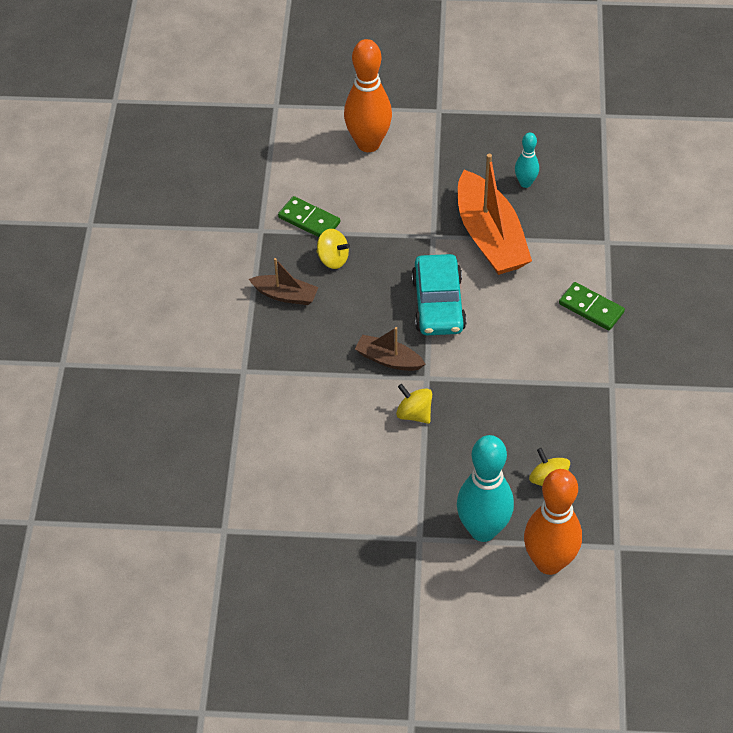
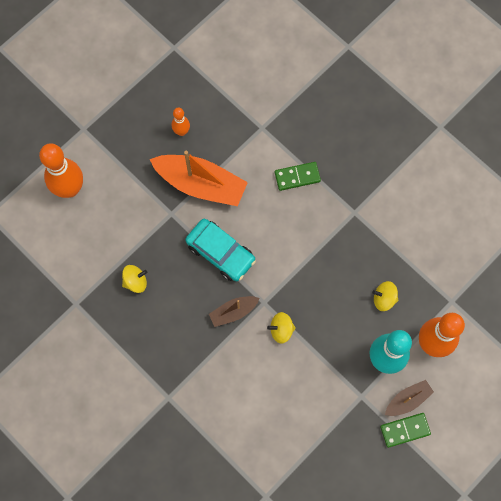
camera: 50 degrees left, 20 degrees up
brown boat [249,258,318,305] -> brown boat moved to [385,380,434,416]
green domino [278,196,340,237] -> green domino moved to [380,413,431,448]
turquoise bowling pin [515,132,539,188] -> orange bowling pin [172,107,190,136]

